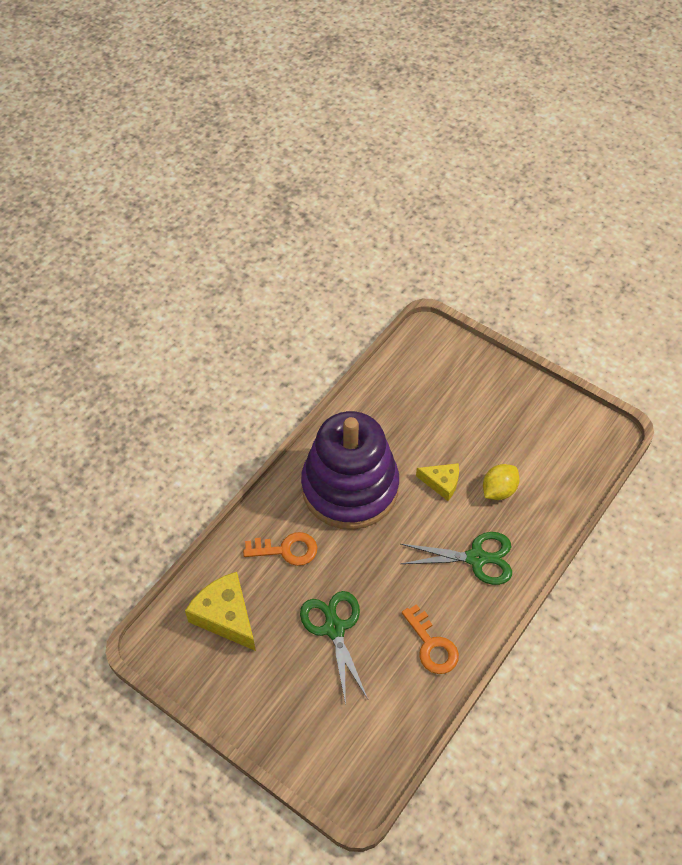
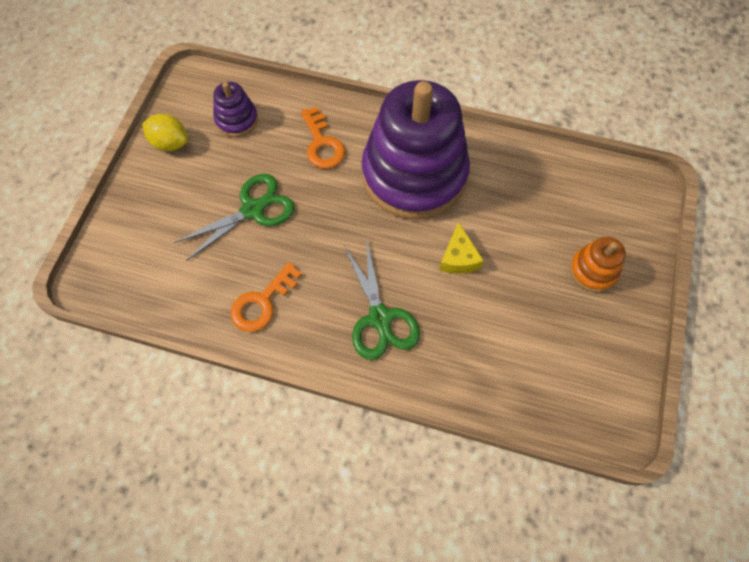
camera: 70 degrees right, 10 degrees up
yellow cheese [185,572,256,651] -> purple stacking toy [213,82,258,137]
yellow lemon [483,464,519,500] -> yellow lemon moved to [142,114,188,151]
none -> orange stacking toy [570,237,626,292]

